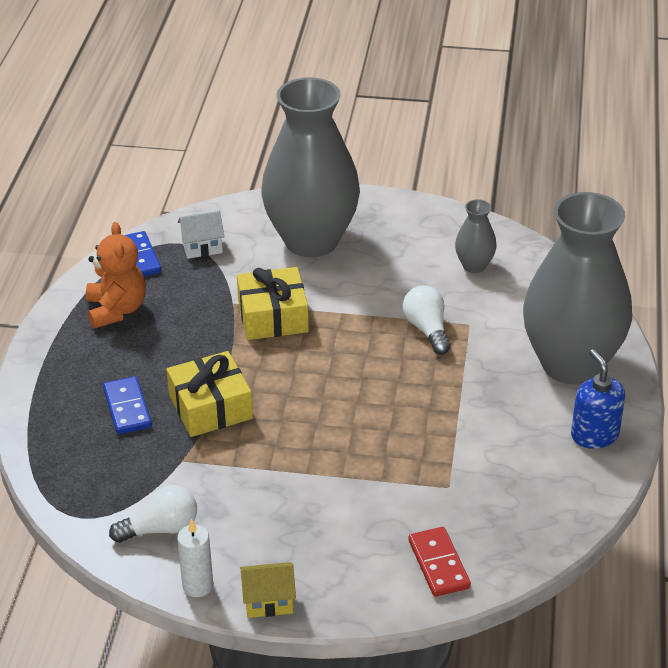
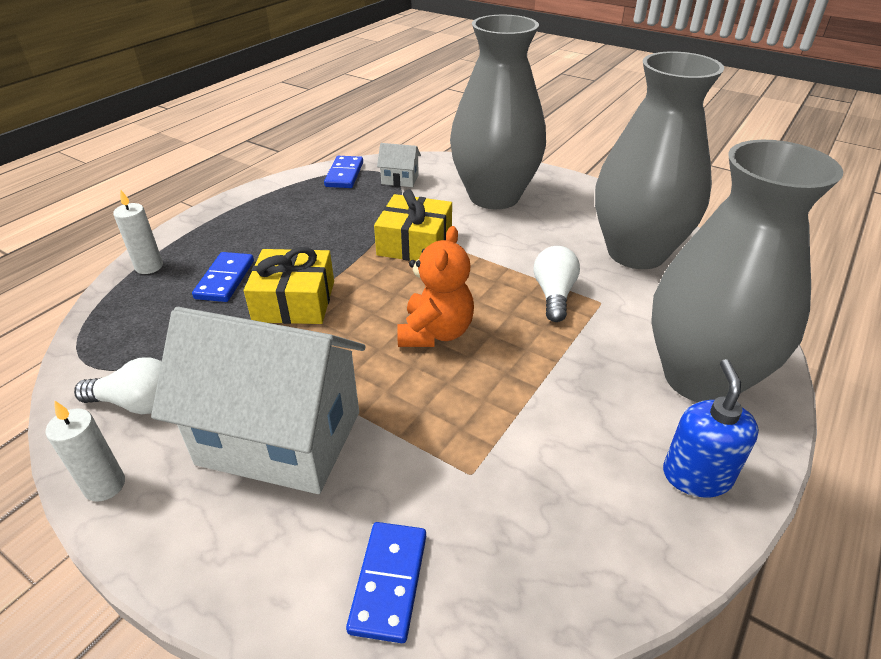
camera: 25 degrees right, 0 degrees up
orange teddy bear [86,222,146,328] -> orange teddy bear moved to [397,226,474,347]
yellow house [240,562,296,618] -> none
red domino [408,527,471,597] -> blue domino [346,522,426,643]
grey vase [455,199,497,273] -> grey vase [595,51,724,269], size x2.39
none -> white candle [113,189,163,274]
none -> white house [151,307,365,494]

